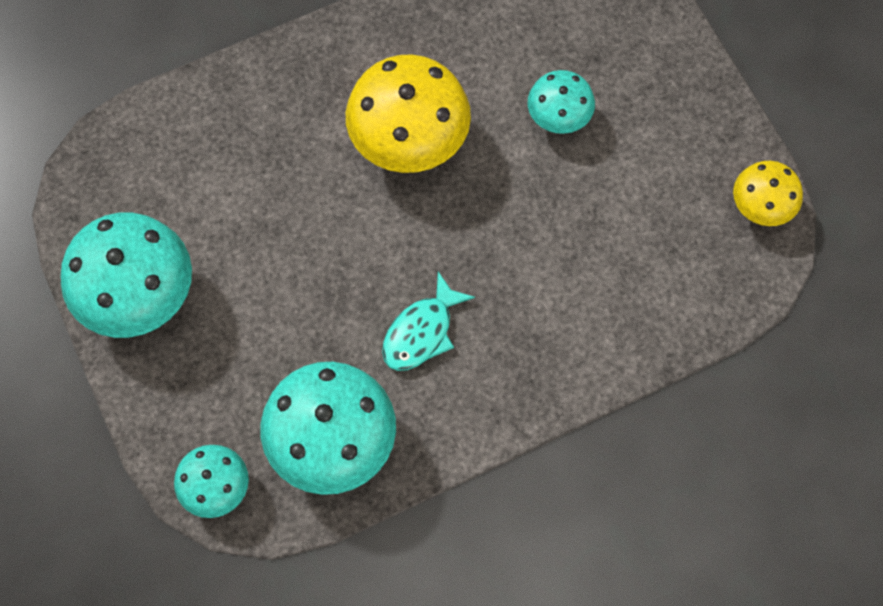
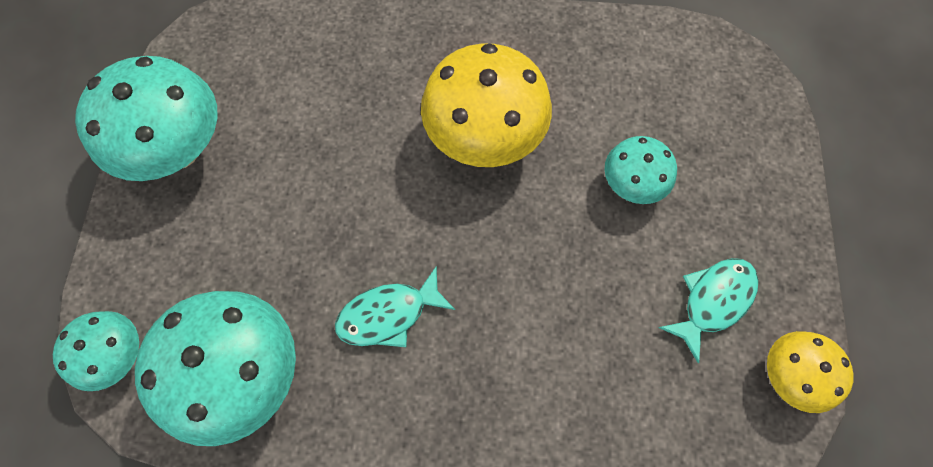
camera: 30 degrees right, 0 degrees up
none -> turquoise fish [659,258,759,363]

